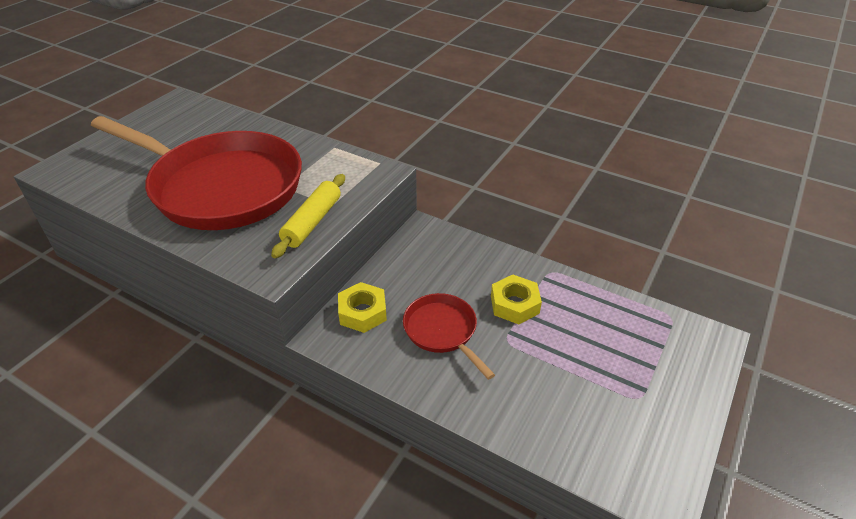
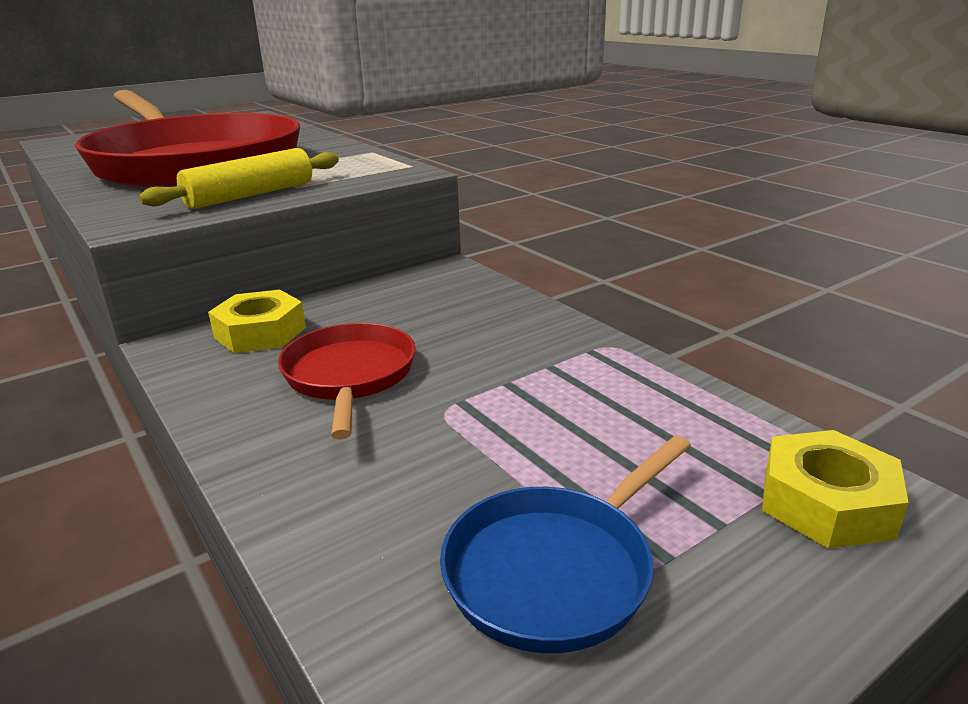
camera: 25 degrees right, 15 degrees down
yellow nut [491,275,542,324] -> yellow nut moved to [762,430,909,549]
none -> blue pan [440,435,691,653]

